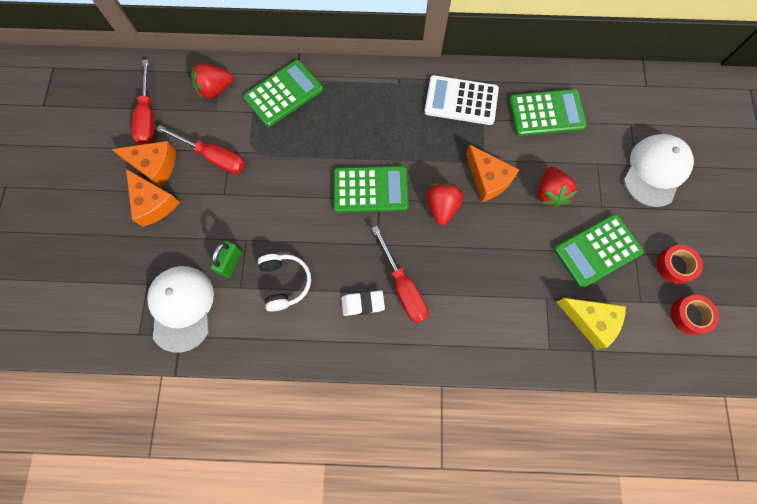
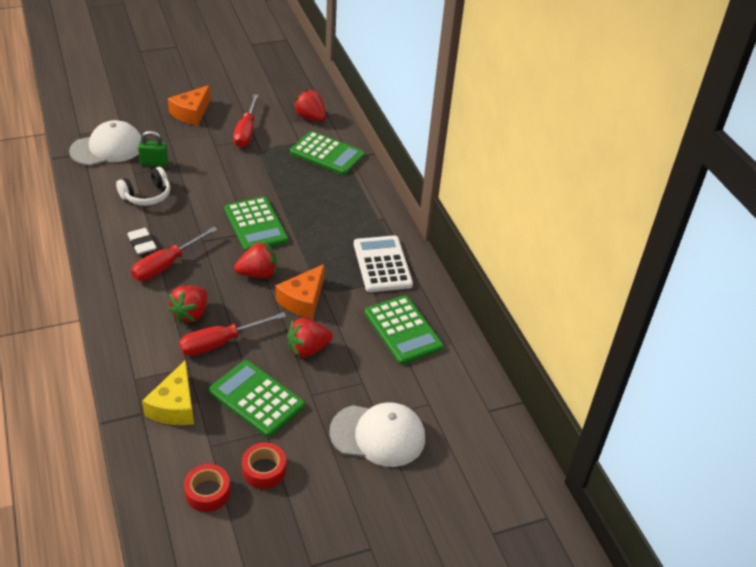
camera: 65 degrees right, 30 degrees down
orange cheese [112,141,176,188] -> none
red screwdriver [131,59,155,145] -> red screwdriver moved to [179,312,286,356]
none -> red strawberry [168,285,208,323]

